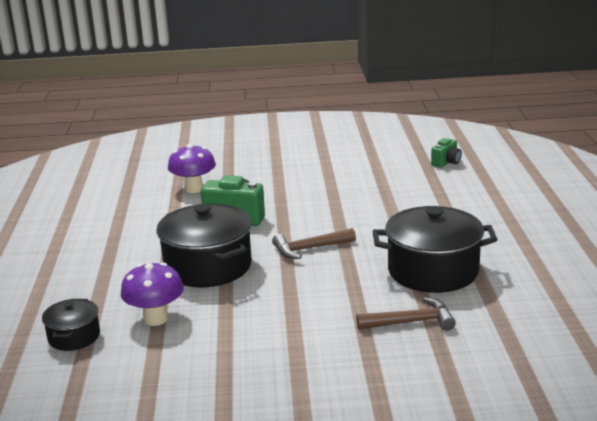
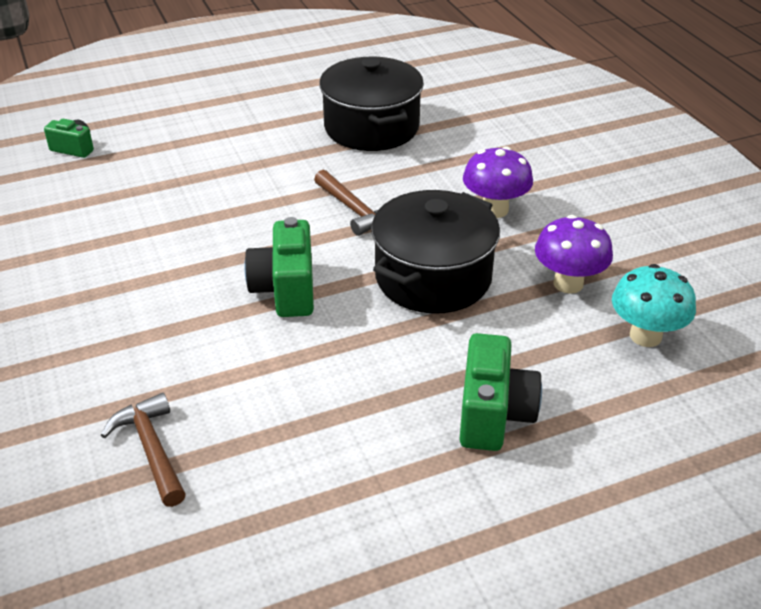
camera: 110 degrees left, 15 degrees up
black pot [42,299,100,351] -> turquoise mushroom [612,264,696,347]
purple mushroom [168,144,216,193] -> purple mushroom moved to [463,146,533,218]
brown hammer [356,297,456,331] -> brown hammer moved to [101,393,186,507]
none -> green camera [460,333,542,451]

